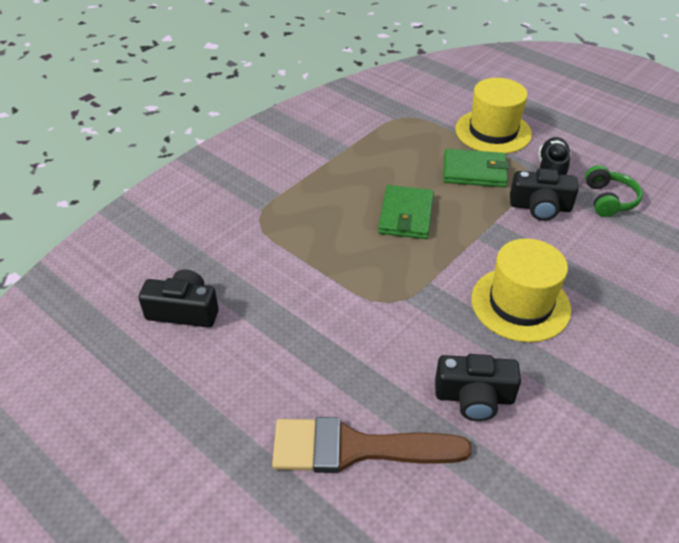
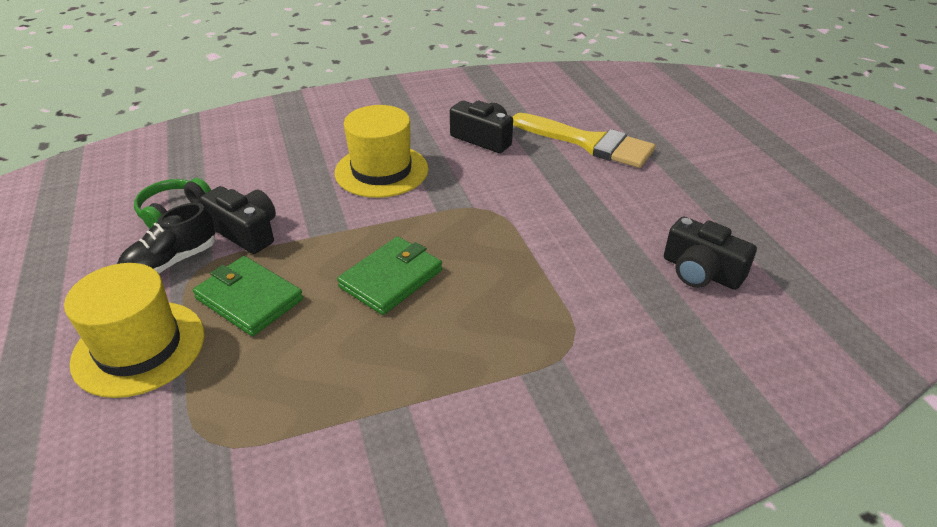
camera: 150 degrees left, 5 degrees down
brown brush [272,417,472,473] -> yellow brush [512,113,655,168]

